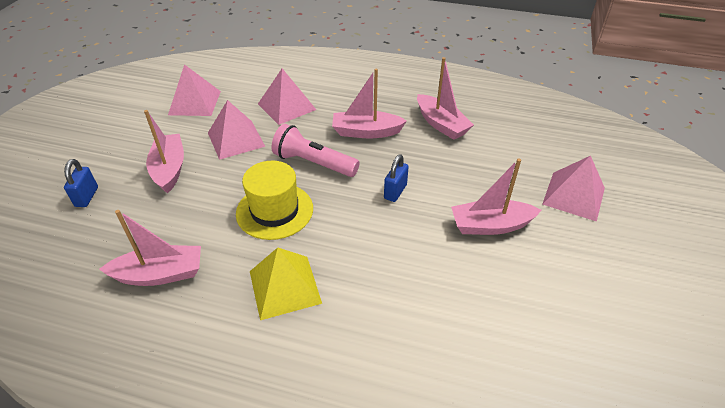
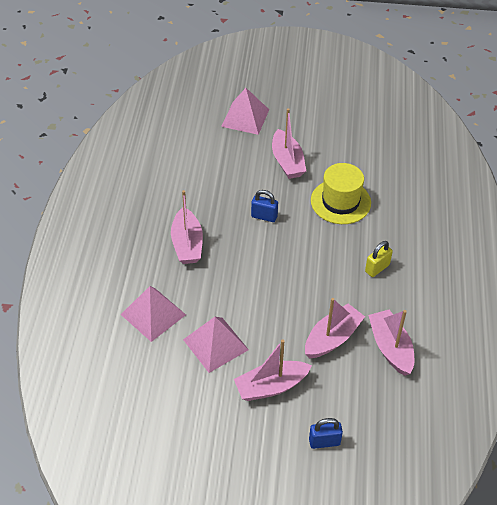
camera: 100 degrees left, 5 degrees up
pink pyramid [168,64,221,116] -> none
yellow hat [236,161,313,240] -> yellow hat moved to [311,163,371,224]
yellow pyramid [250,248,322,320] -> yellow padlock [365,241,393,277]
pink flashlight [272,124,360,177] -> none
pink boat [417,57,474,140] -> pink boat moved to [305,298,365,358]

